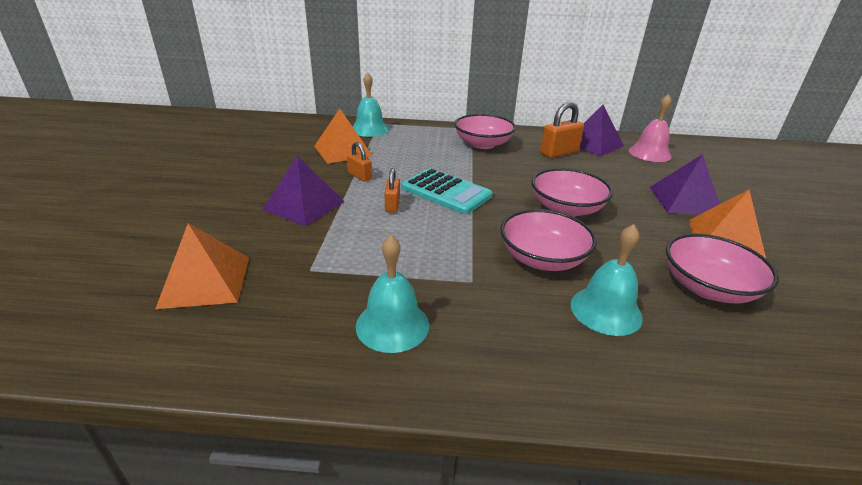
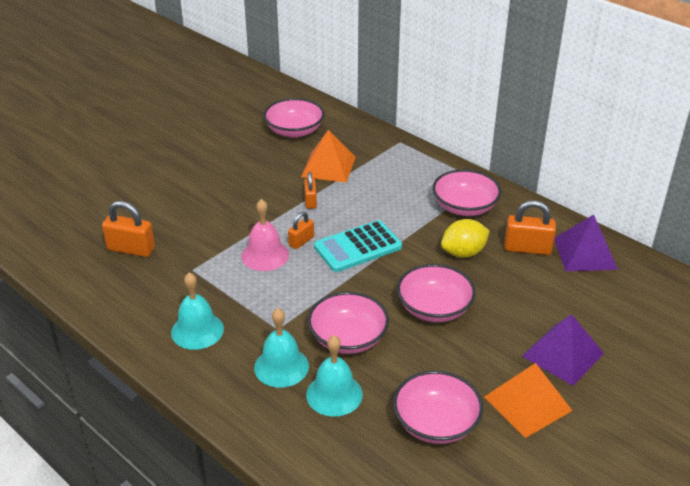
camera: 40 degrees right, 5 degrees up
orange pyramid [155,223,249,309] -> orange padlock [102,201,155,257]
purple pyramid [262,156,344,227] -> none
turquoise bell [353,72,389,137] -> turquoise bell moved to [254,308,309,388]
turquoise calculator [402,168,492,214] -> turquoise calculator turned 75 degrees clockwise [314,220,402,272]
pink bell [629,94,672,162] -> pink bell moved to [242,199,289,271]
none -> pink bowl [264,98,324,138]
none -> yellow lemon [441,219,490,258]

